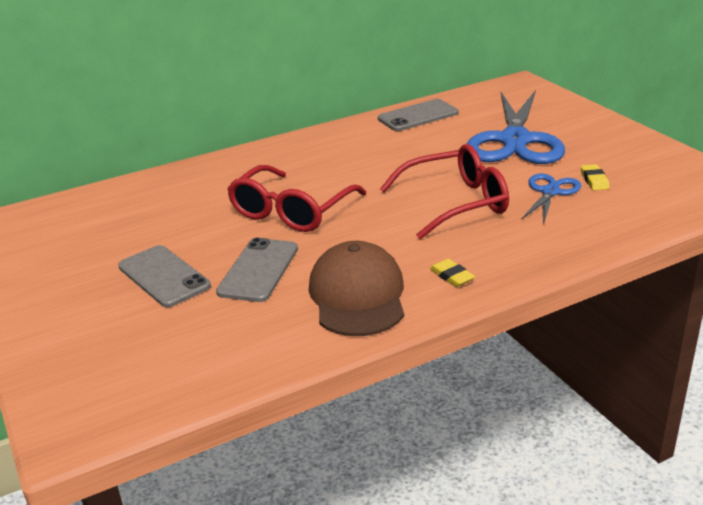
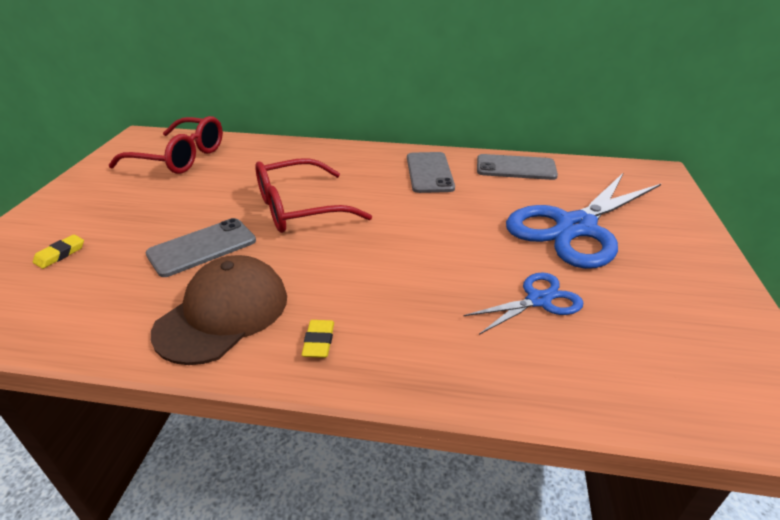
camera: 35 degrees right, 5 degrees up
grey phone [118,245,211,307] -> grey phone moved to [407,152,455,193]
red glasses [380,144,509,239] -> red glasses moved to [109,116,223,174]
yellow eraser [581,164,610,190] -> yellow eraser moved to [33,235,84,269]

